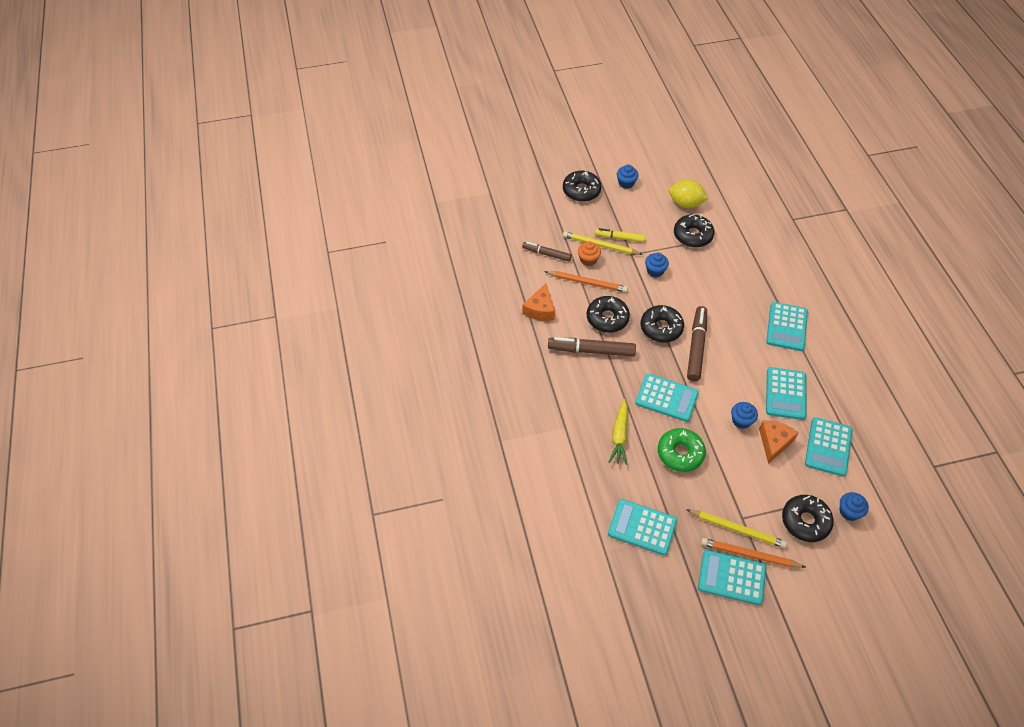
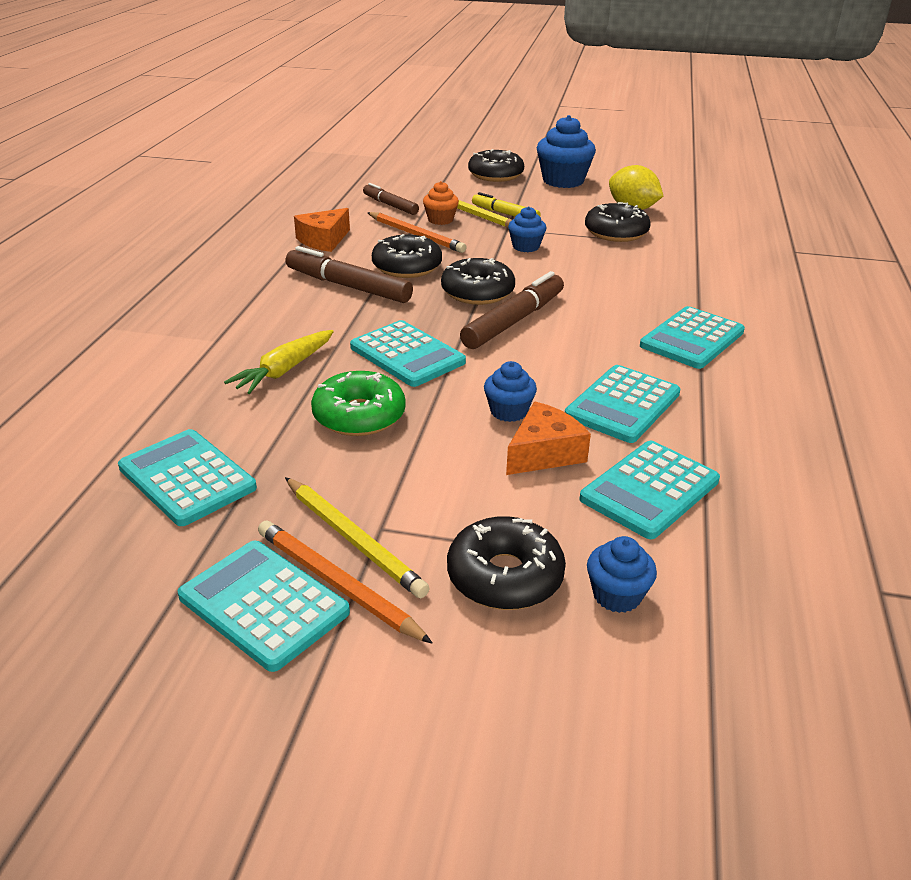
camera: 25 degrees right, 20 degrees down
blue cupcake [617,164,638,189] -> blue cupcake [537,115,596,188], size x1.80

